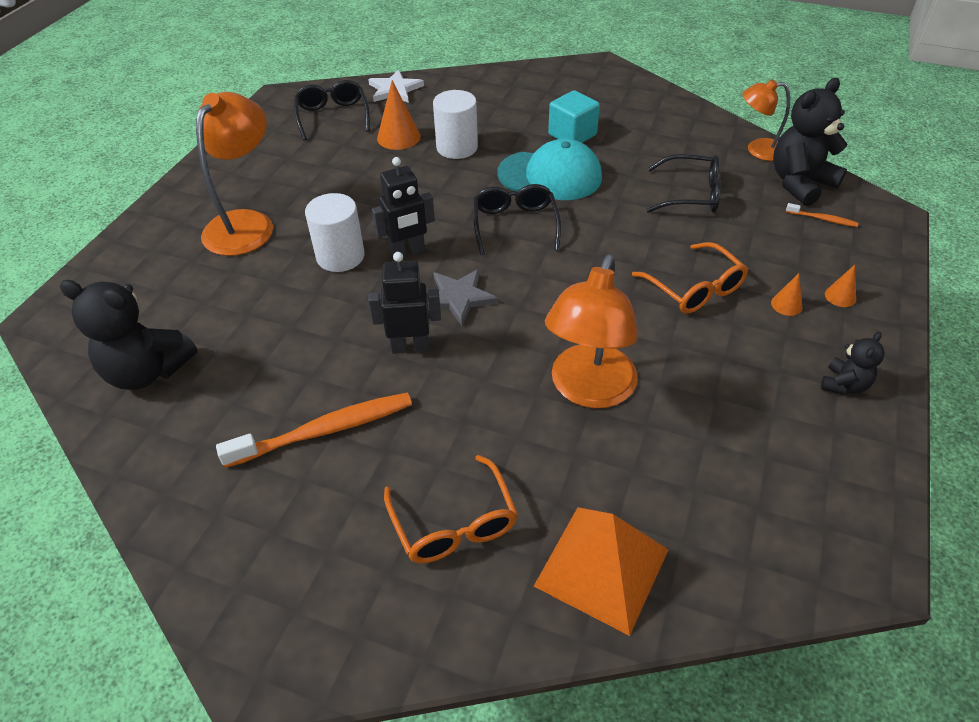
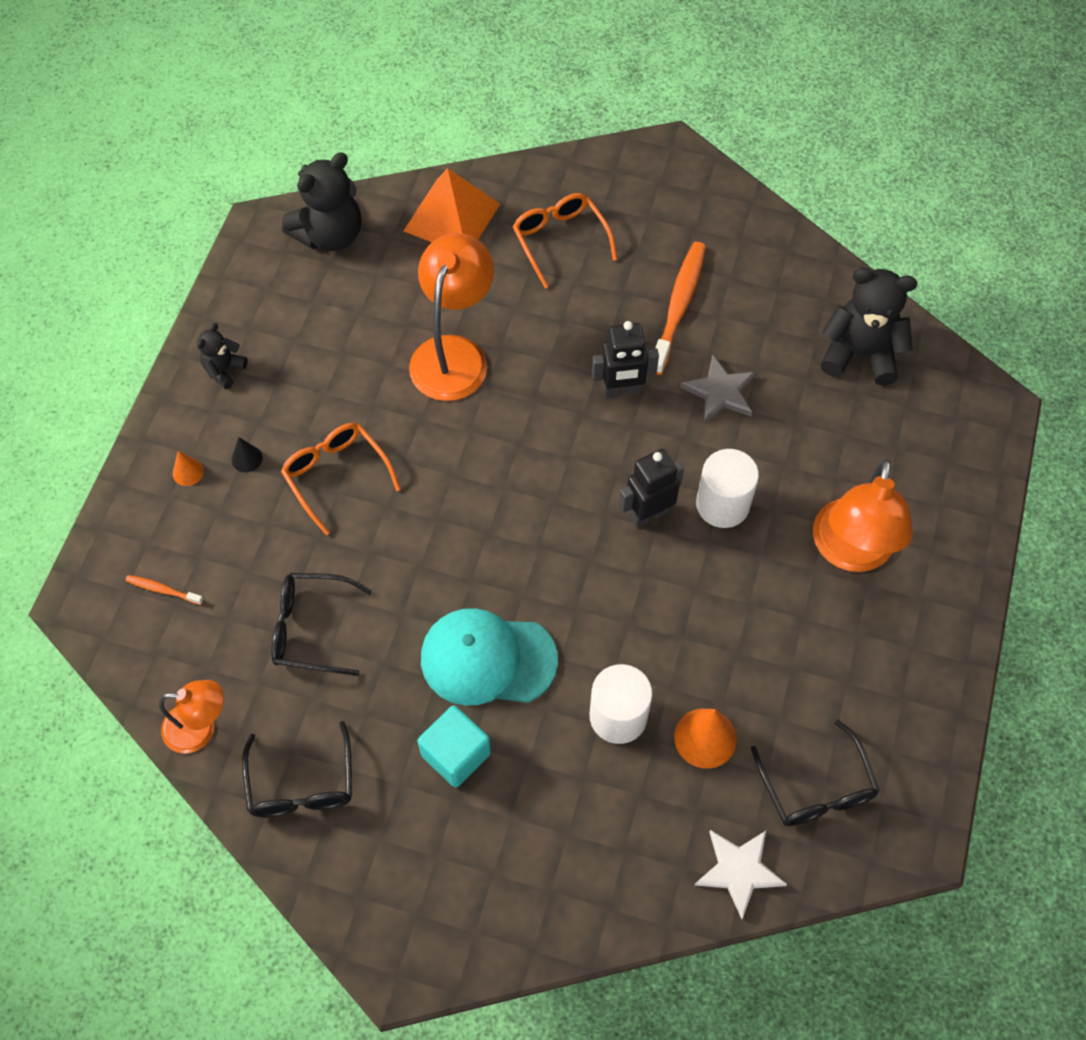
camera: 175 degrees right, 15 degrees up
orange toothbrush [216,393,412,468] -> orange toothbrush turned 135 degrees clockwise [655,242,706,375]
grey star [427,269,498,326] -> grey star moved to [680,354,756,424]
black glasses [473,184,561,255] -> black glasses moved to [242,721,352,817]
orange cone [771,273,802,316] -> black cone [232,437,263,472]
black teddy bear [773,78,847,206] -> black teddy bear moved to [282,152,361,251]

